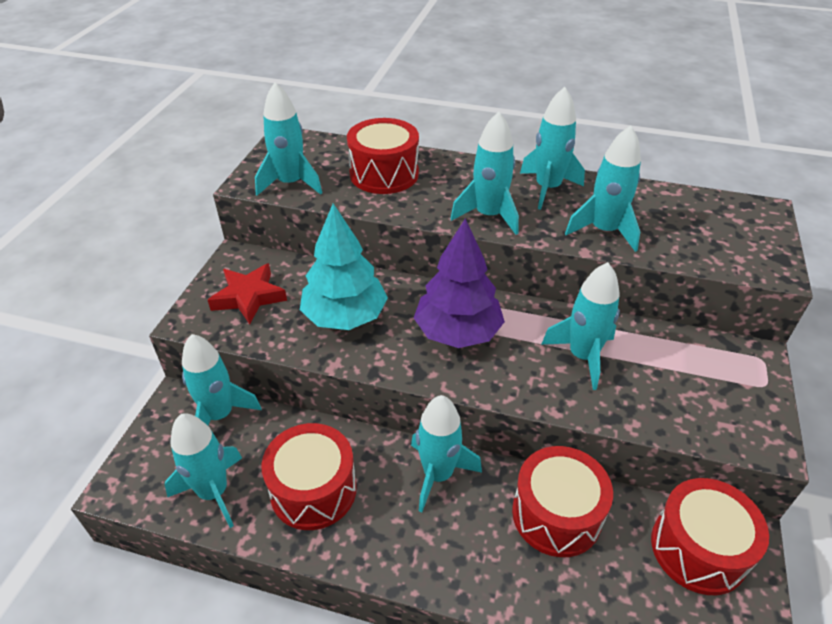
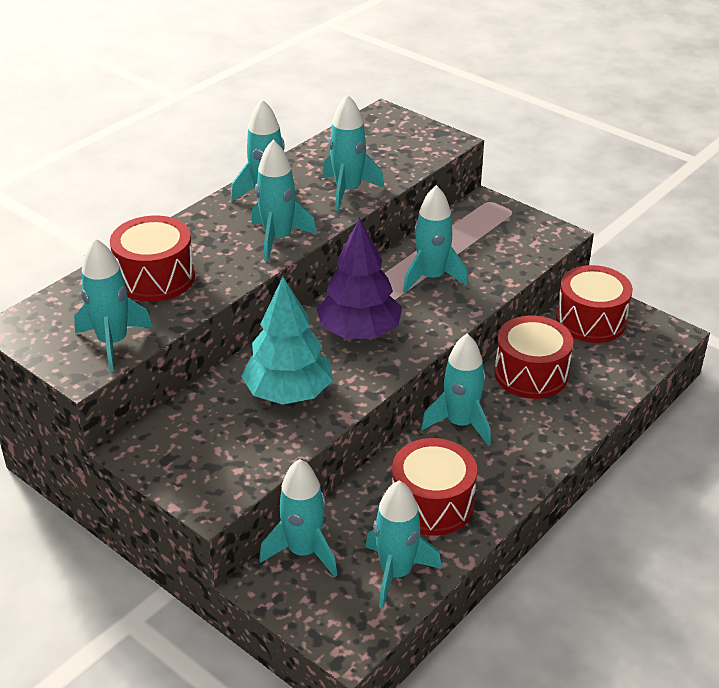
camera: 65 degrees left, 5 degrees down
red star [208,263,287,325] -> none

